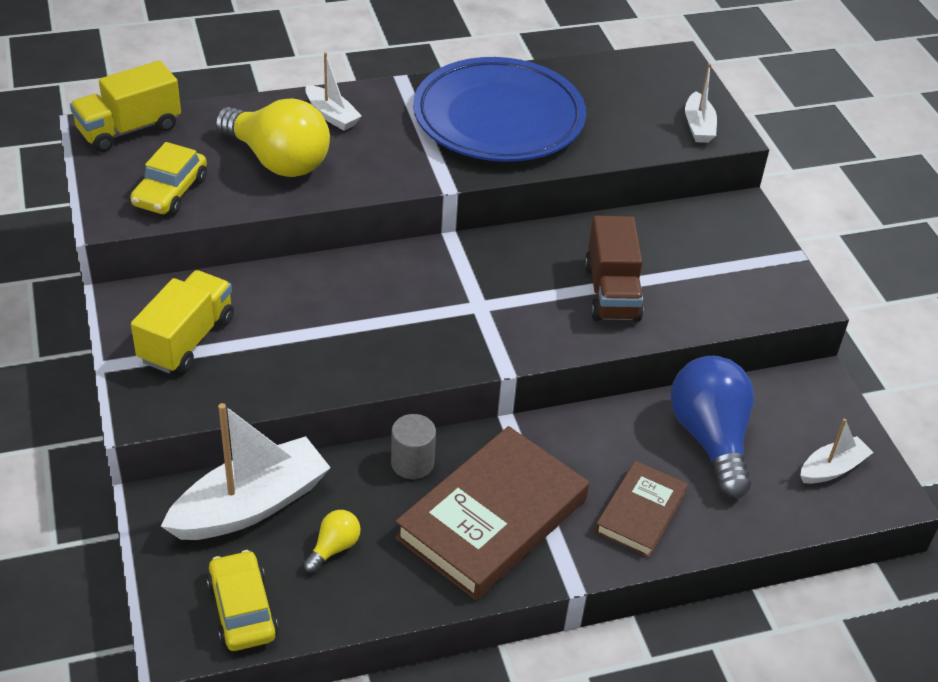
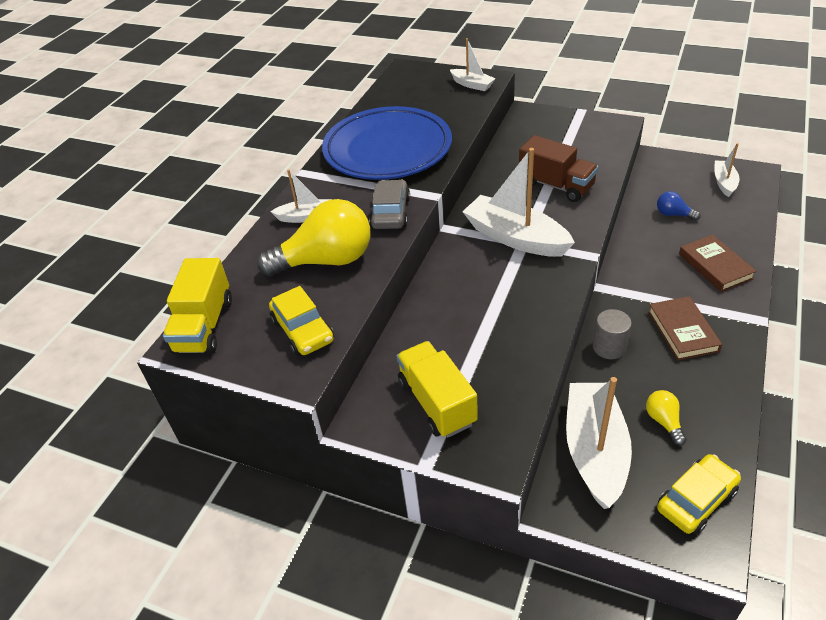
camera: 45 degrees left, 0 degrees up
yellow car [207,550,278,651] -> yellow car turned 120 degrees clockwise [657,454,741,534]
brown book [395,426,589,601] -> brown book [648,296,722,360], size x0.55
blue light bulb [670,356,754,499] -> blue light bulb [657,191,701,221], size x0.45
none -> grey car [369,180,410,229]
none -> white boat [462,148,575,257]

